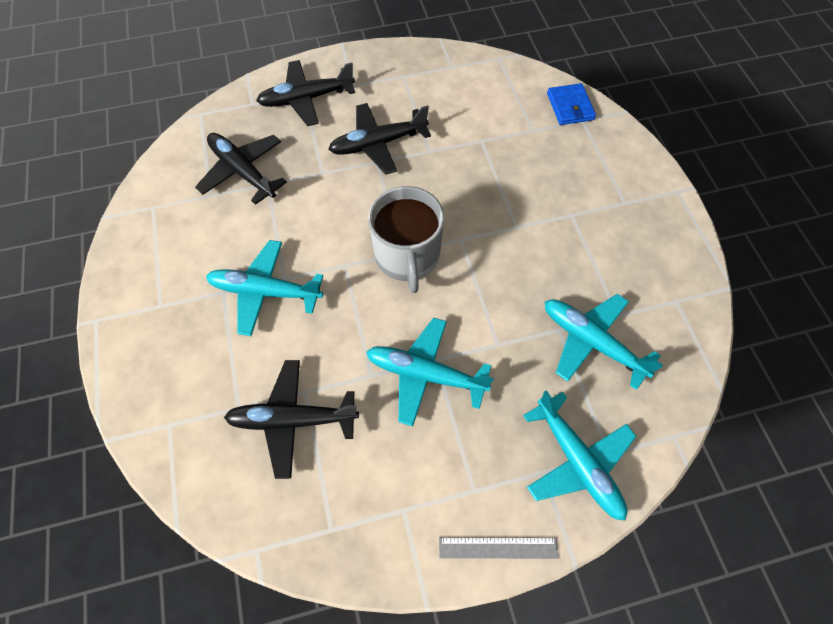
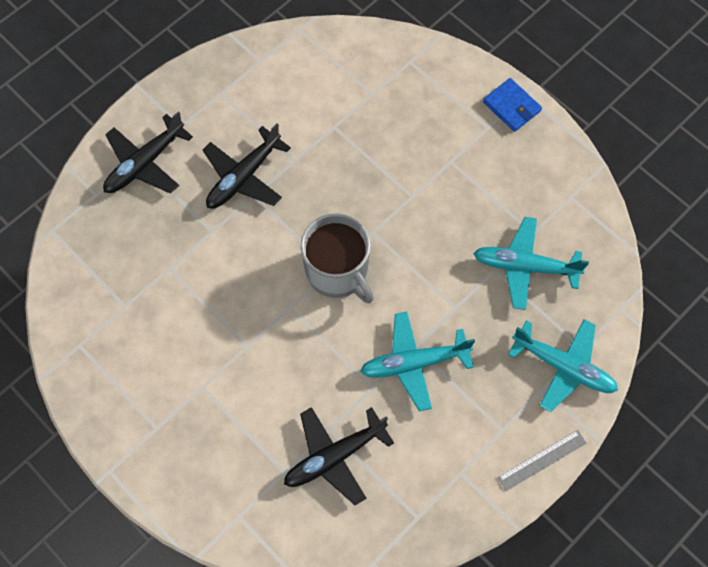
camera: 30 degrees left, 5 degrees up
black plane [195,133,287,205] -> none
turquoise plane [206,240,323,336] -> none
blue wallet [547,83,596,125] -> blue wallet moved to [483,78,542,132]

